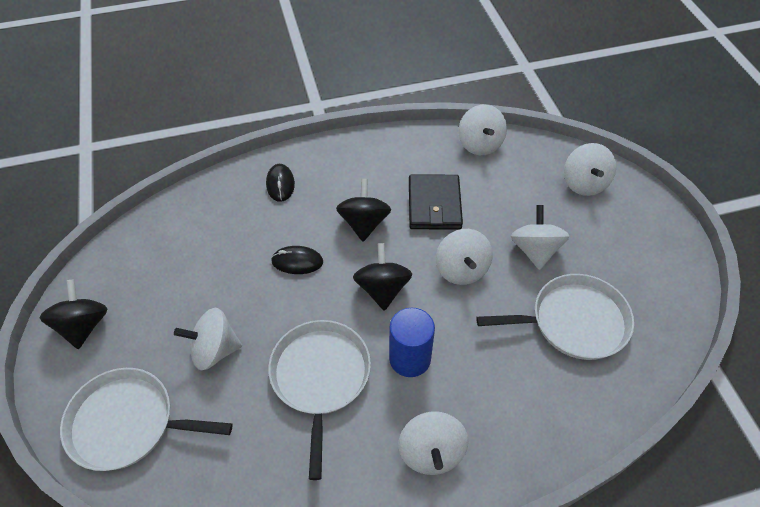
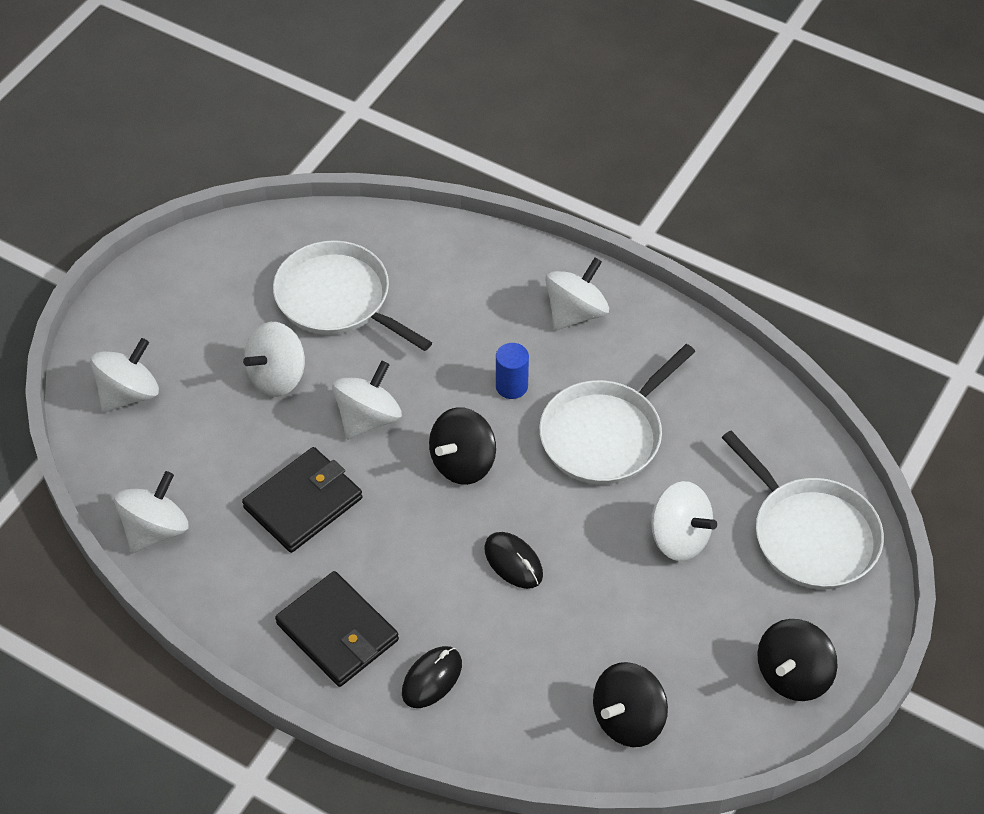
camera: 135 degrees left, 0 degrees up
black spinning top [336,179,391,241] -> black spinning top moved to [593,662,668,747]
blue cylinder [389,308,435,377] -> blue cylinder [496,343,529,399], size x0.65
none -> black wallet [275,571,399,687]

